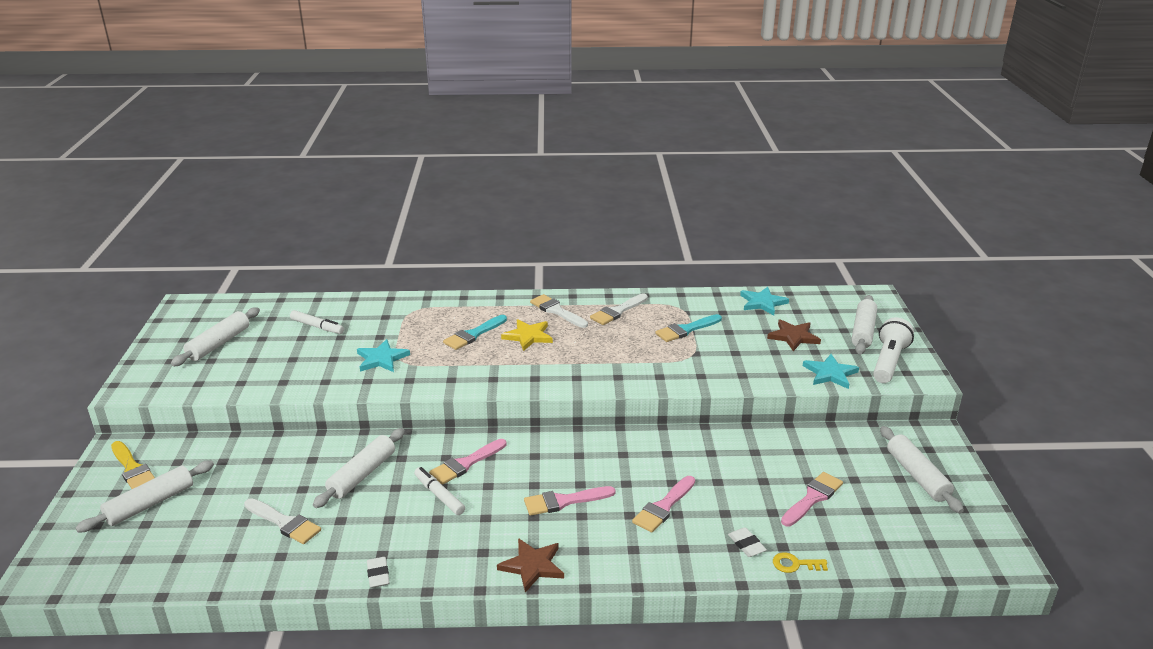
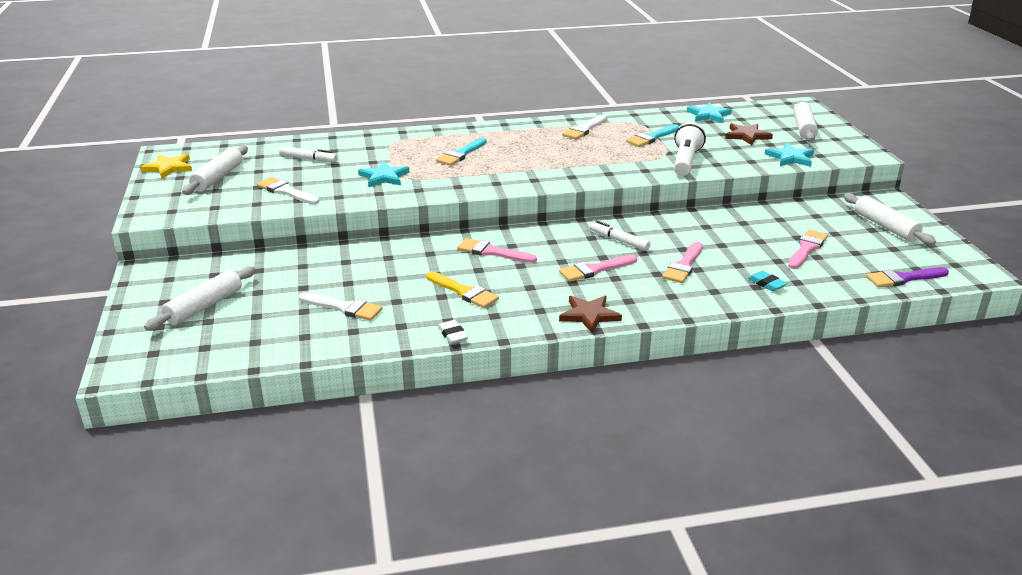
camera: 10 degrees left, 0 degrees up
yellow brush [111,441,155,489] -> yellow brush moved to [426,271,499,308]
white rolling pin [313,428,405,508] -> none
white marker [414,467,465,515] -> white marker moved to [590,220,651,251]
pink brush [429,439,506,485] -> pink brush turned 75 degrees clockwise [457,238,537,263]
yellow star [501,319,553,351] -> yellow star moved to [140,154,192,179]
white brush [530,294,588,328] -> white brush moved to [257,177,319,204]
white eraser [728,527,767,557] -> turquoise eraser [748,271,787,291]
yellow key [773,552,828,573] -> none
white flashlight [873,317,914,383] -> white flashlight moved to [674,122,706,176]
none -> purple brush [866,267,949,288]

